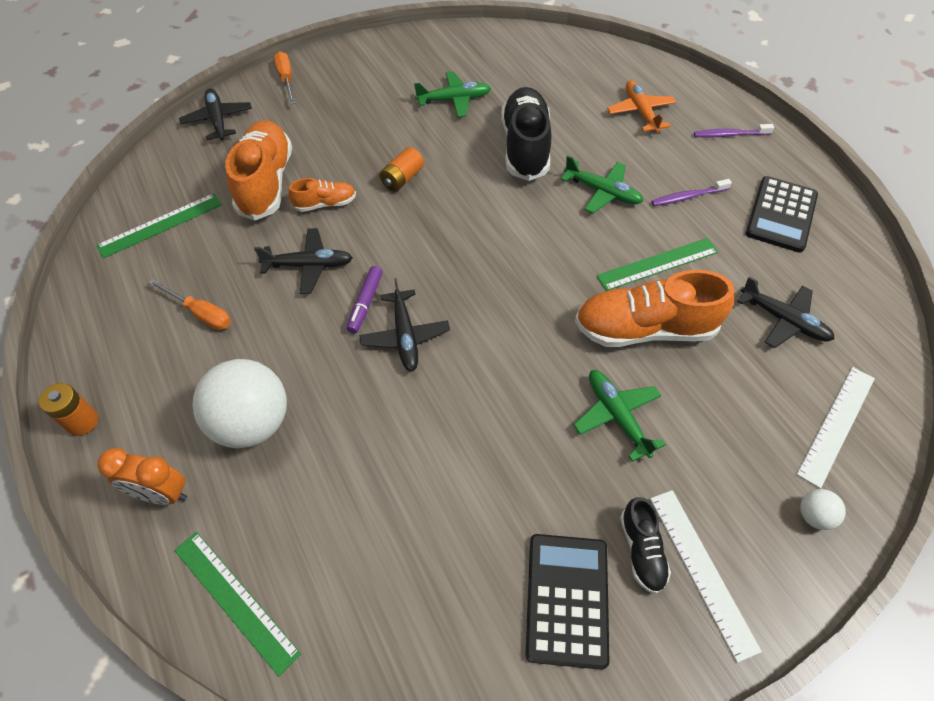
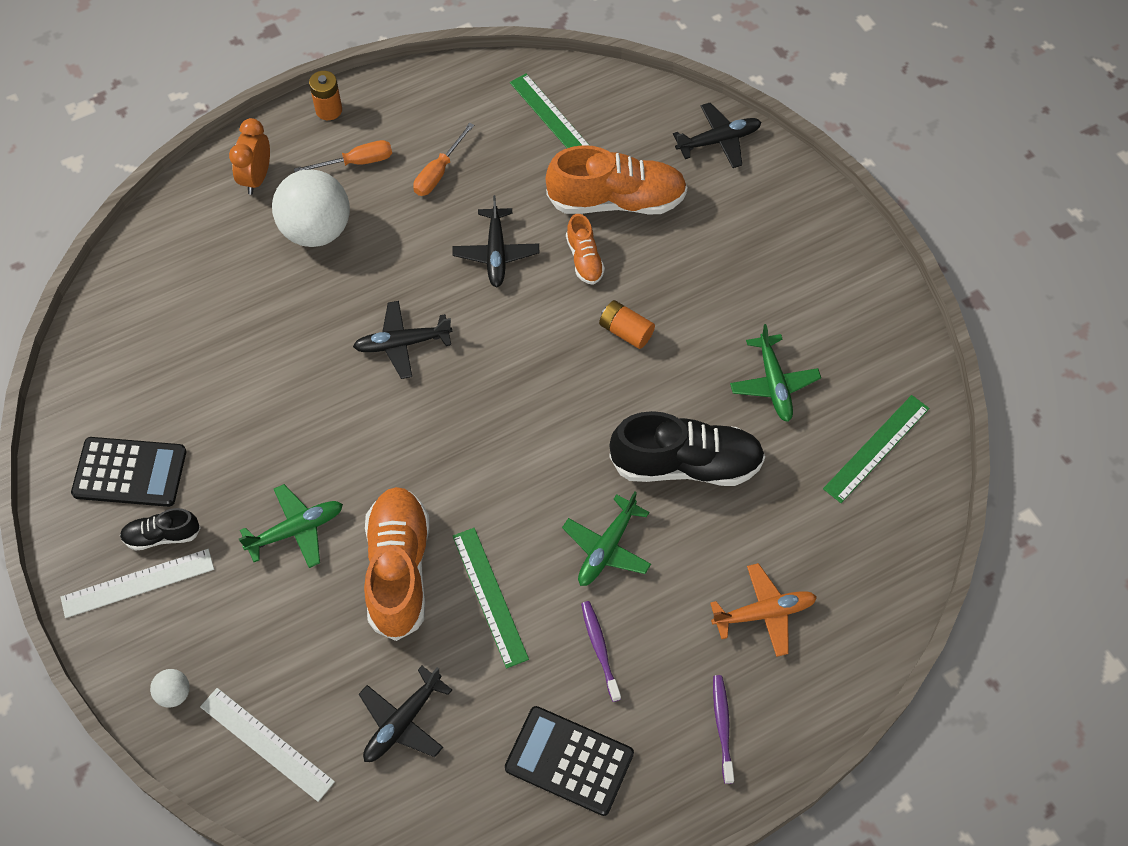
camera: 90 degrees right, 5 degrees up
green ruler [174,532,301,676] -> green ruler moved to [823,395,930,503]
orange screwdriver [274,51,295,105] -> orange screwdriver moved to [294,140,392,172]
purple marker [347,266,383,334] -> none

